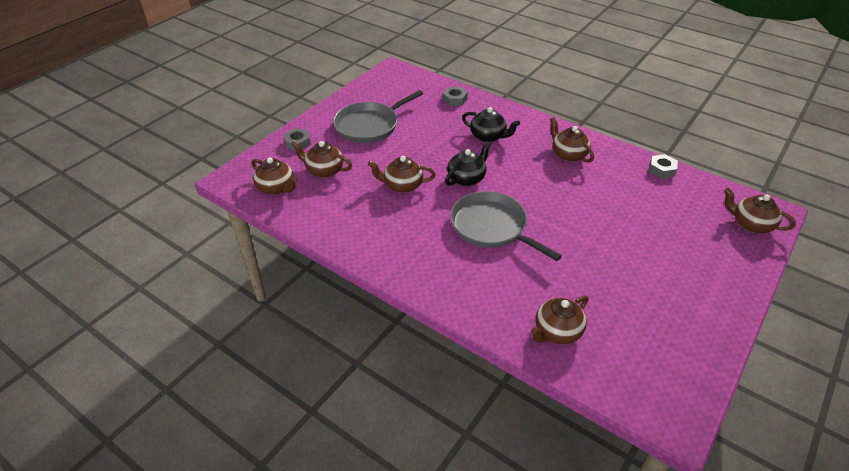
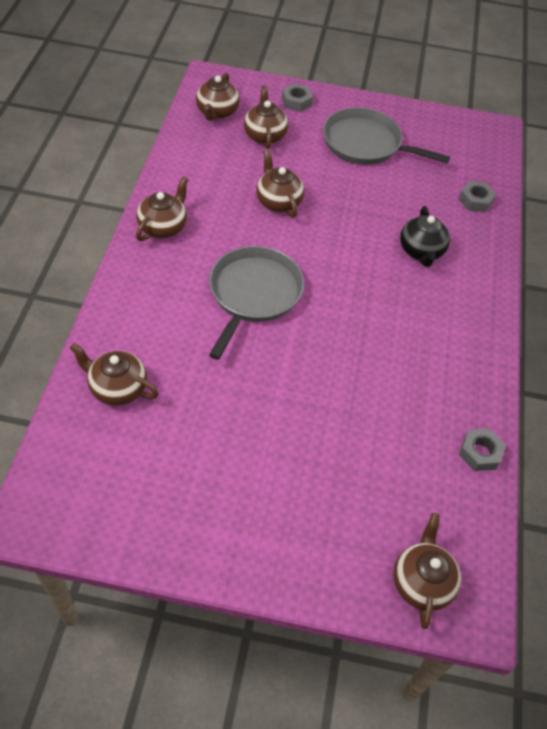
camera: 60 degrees right, 10 degrees up
black teapot [445,141,491,186] -> none
brown teapot [550,117,594,163] -> brown teapot moved to [136,176,188,241]

